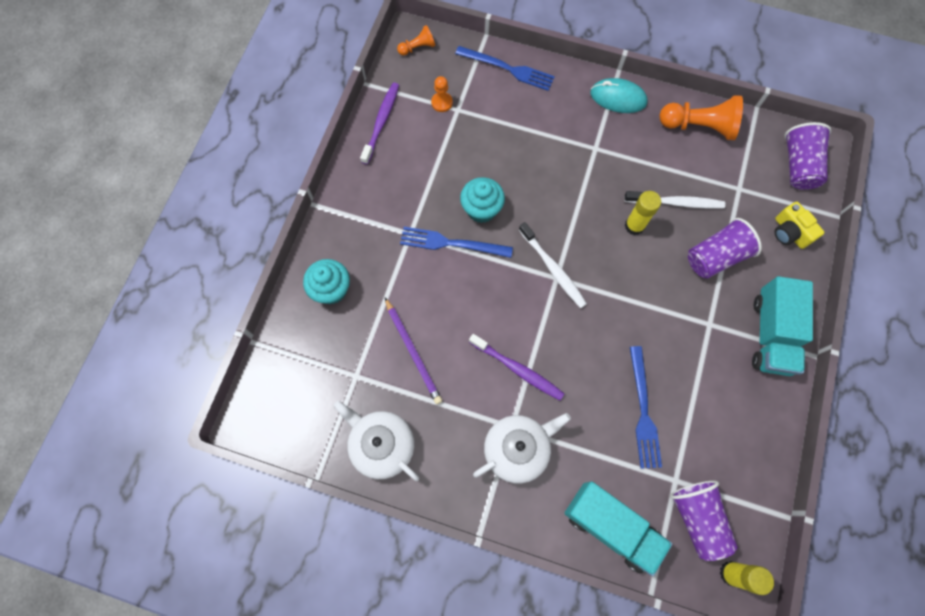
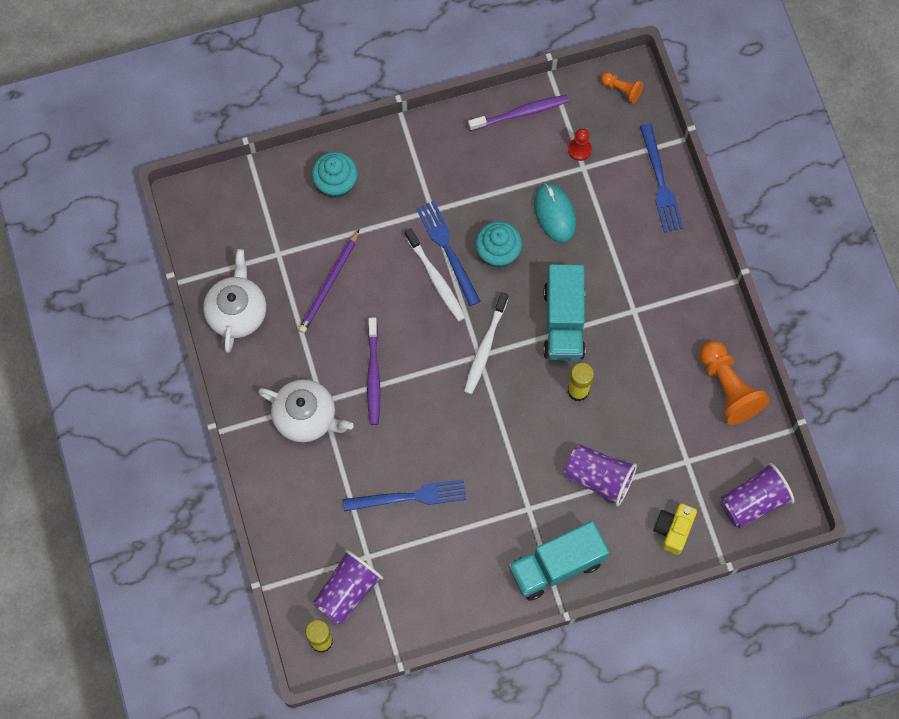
camera: 55 degrees right, 0 degrees up
orange pawn [431,76,453,112] -> red pawn [568,128,592,161]
turquoise truck [565,481,673,576] -> turquoise truck moved to [543,264,586,361]
turquoise mouse [590,78,647,113] -> turquoise mouse moved to [534,183,576,243]
white toothbrush [624,191,726,209] -> white toothbrush moved to [405,228,466,321]
blue fork [630,346,662,469] -> blue fork turned 150 degrees counterclockwise [343,479,466,511]

